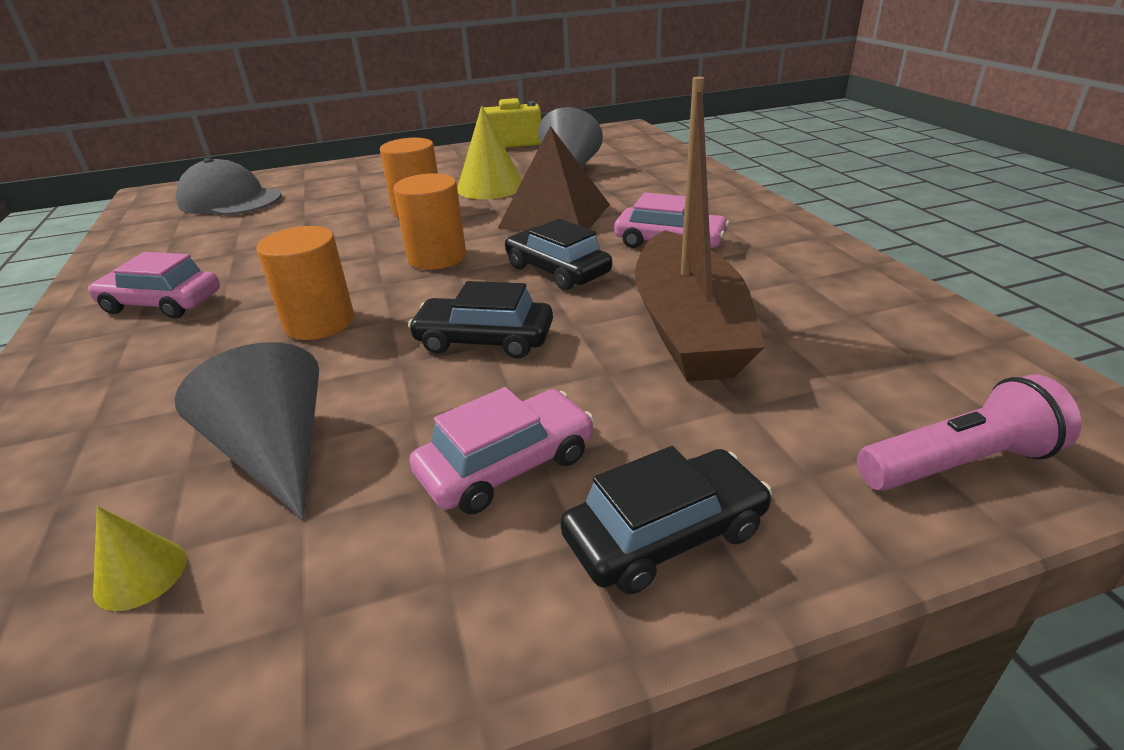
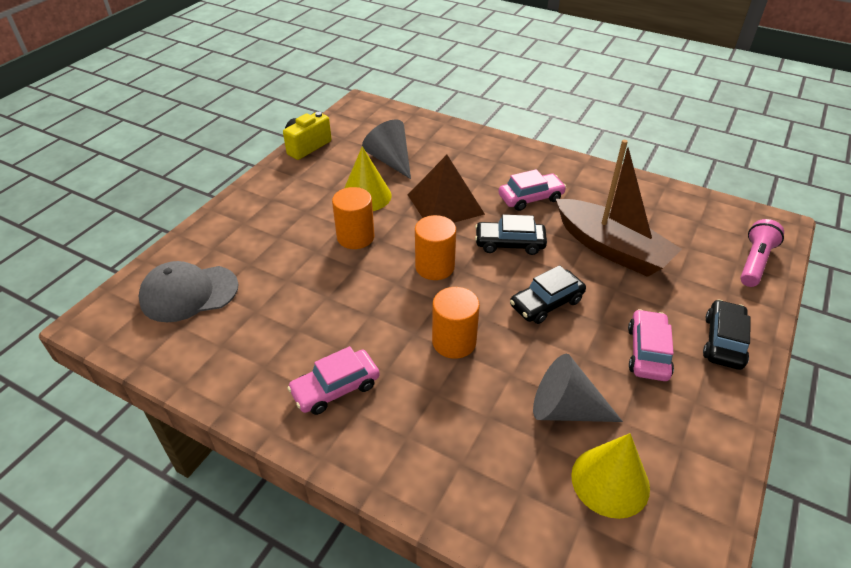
camera: 45 degrees left, 10 degrees up
yellow cone [93,506,187,611] -> yellow cone [571,433,650,519], size x1.92

